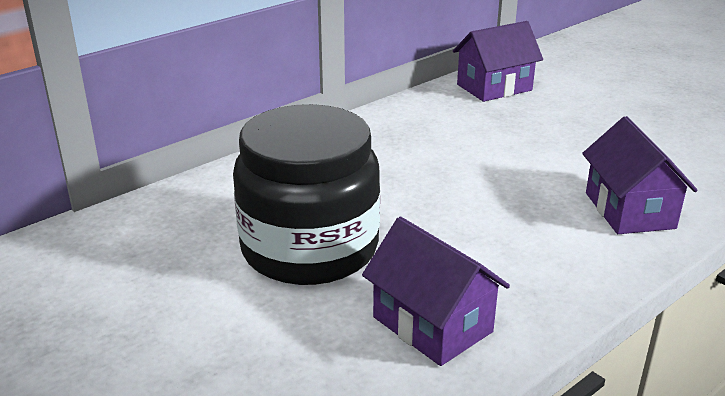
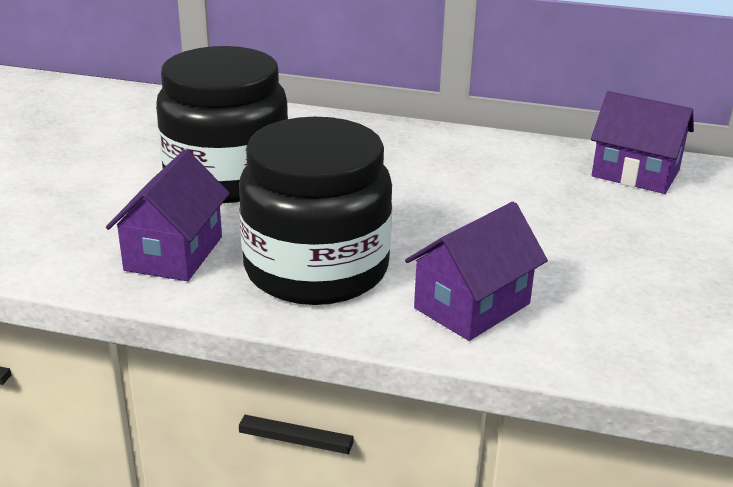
camera: 55 degrees right, 0 degrees up
none -> black jar [239,117,392,305]

